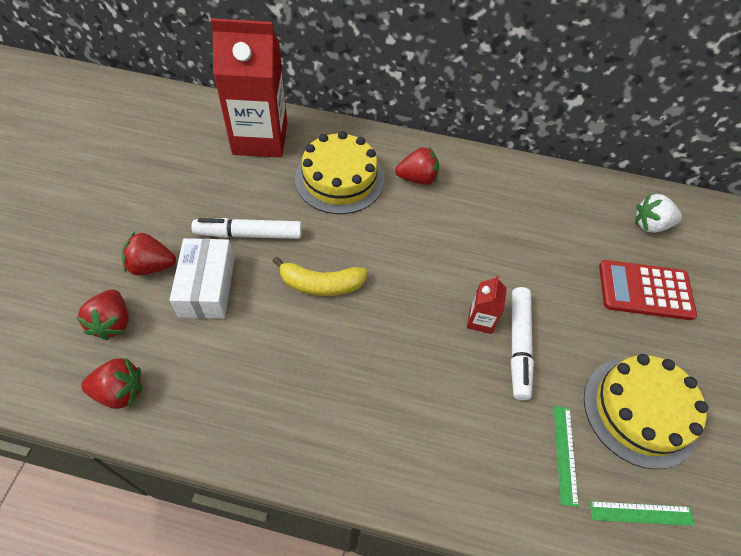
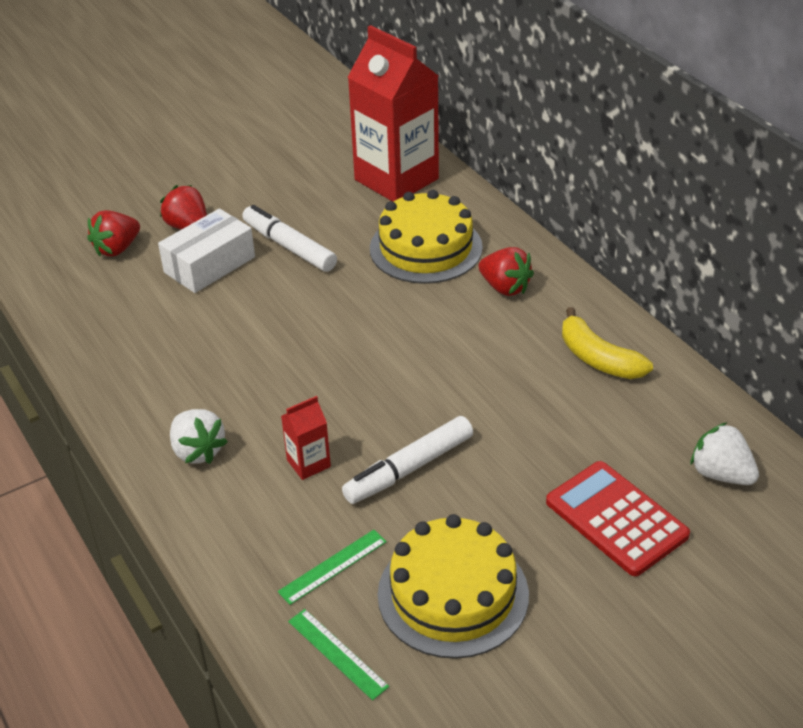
camera: 50 degrees right, 15 degrees down
red strawberry [81,358,142,409] -> none
yellow banana [273,256,368,296] -> yellow banana moved to [562,307,653,379]
red carton [467,275,507,334] -> red carton moved to [281,396,331,480]
none -> white strawberry [170,409,228,464]

